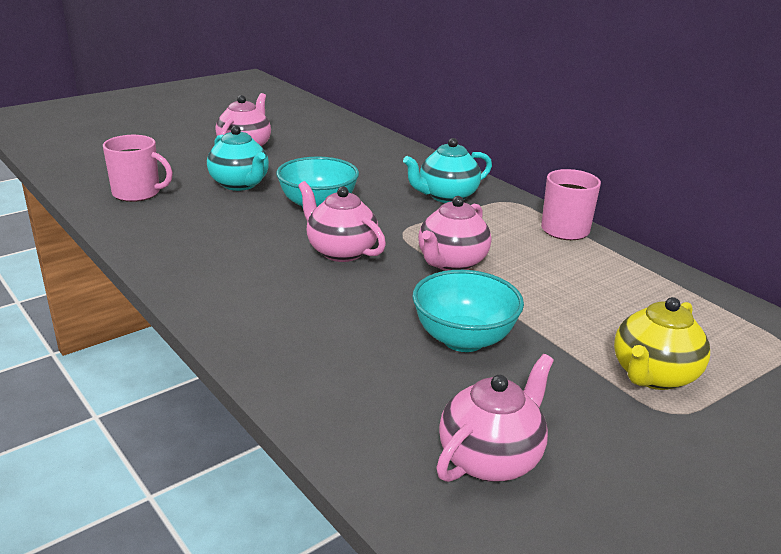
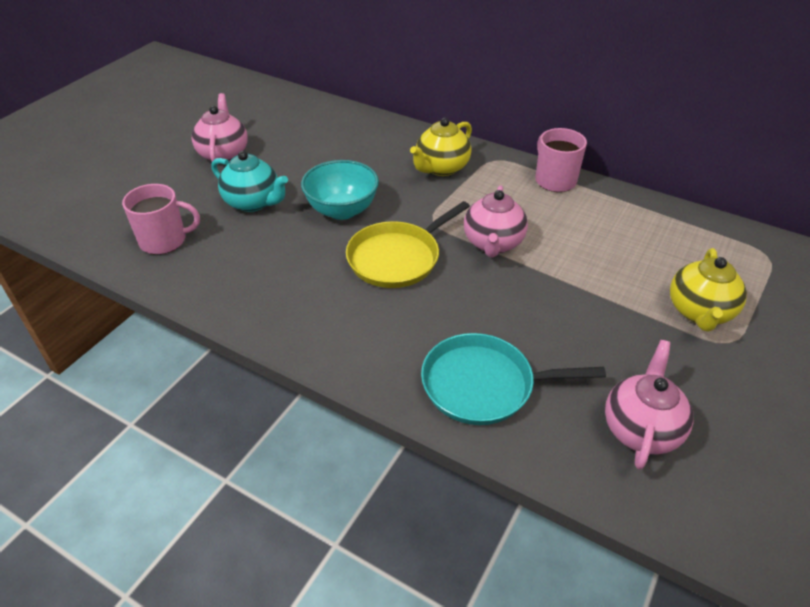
camera: 20 degrees left, 15 degrees up
pink teapot [298,181,386,262] -> yellow pan [346,201,470,288]
turquoise teapot [403,138,492,203] -> yellow teapot [410,118,472,176]
turquoise bowl [412,270,524,352] -> none
none -> turquoise pan [421,333,606,425]

